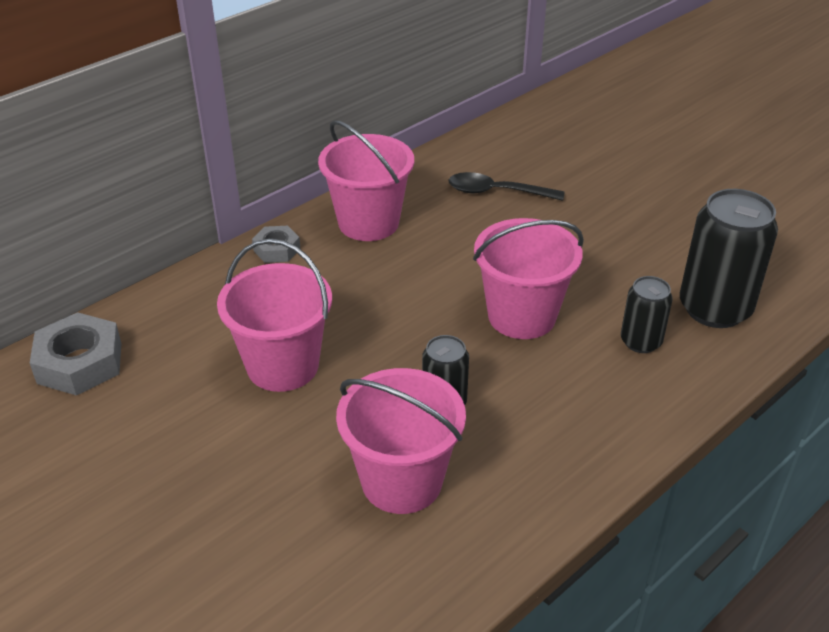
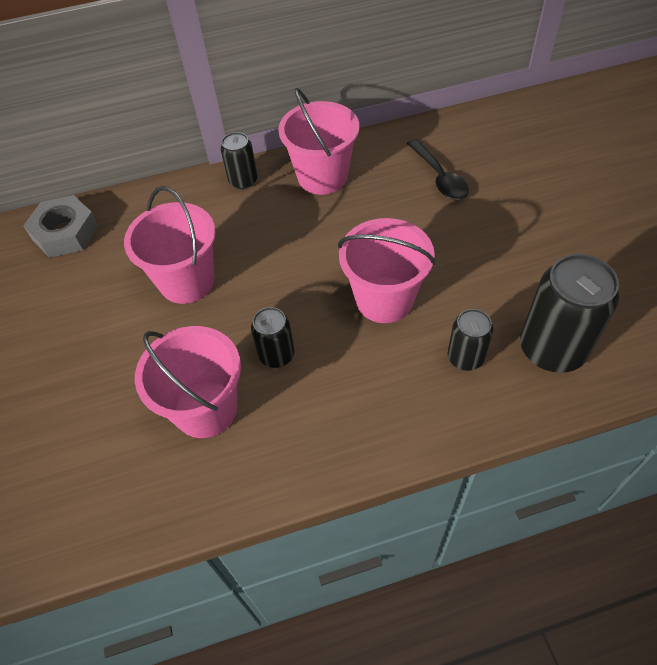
camera: 30 degrees right, 15 degrees up
grey nut [252,226,300,263] -> black can [221,132,258,189]
black spoon [448,172,564,201] -> black spoon turned 150 degrees counterclockwise [407,139,469,200]

